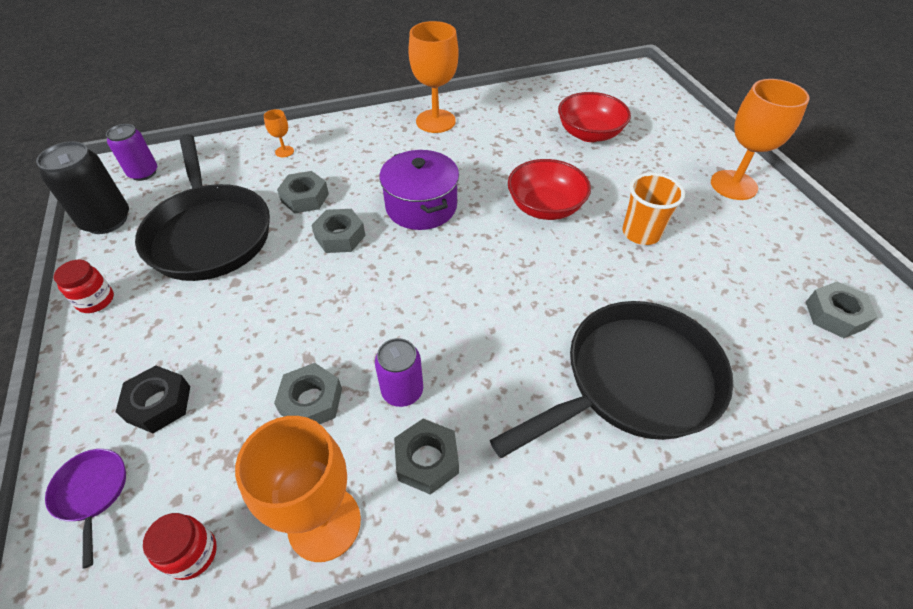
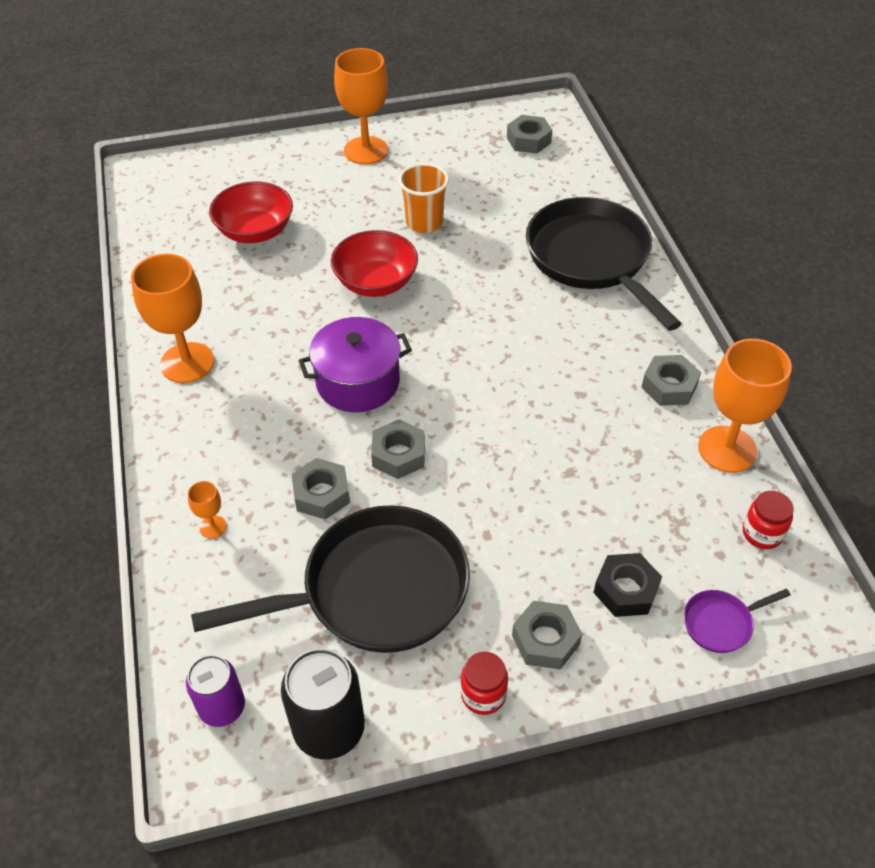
camera: 85 degrees left, 0 degrees up
grey nut [274,363,342,424] -> grey nut moved to [512,601,582,669]
purple can [375,338,423,407] -> none

